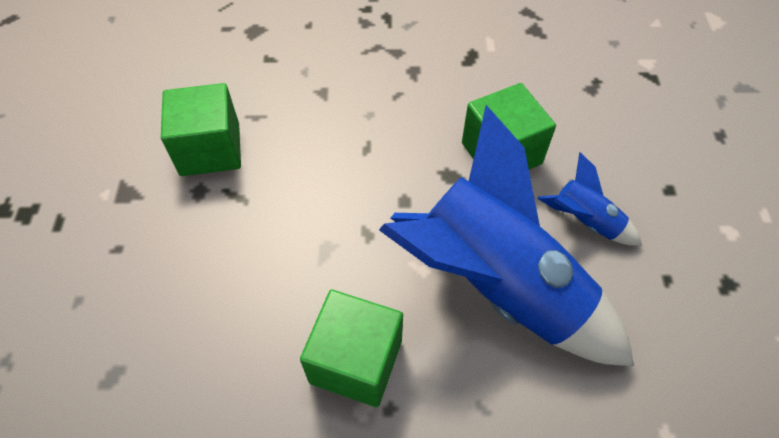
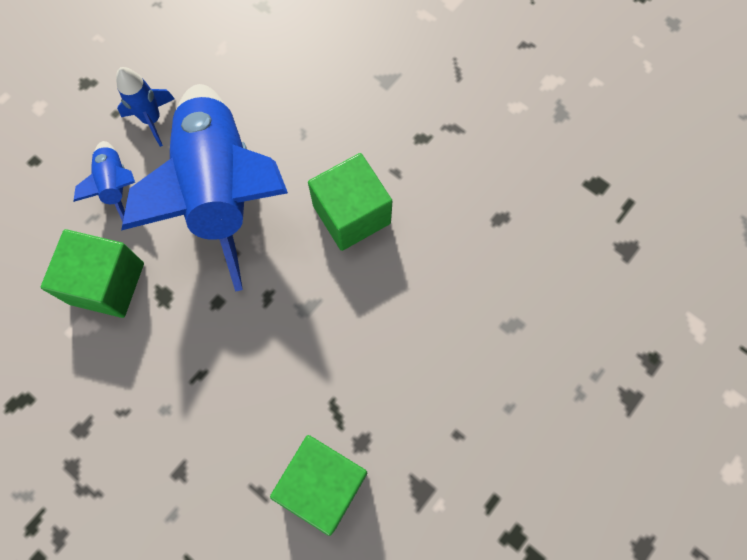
camera: 140 degrees left, 15 degrees up
none -> blue rocket [116,67,175,147]

